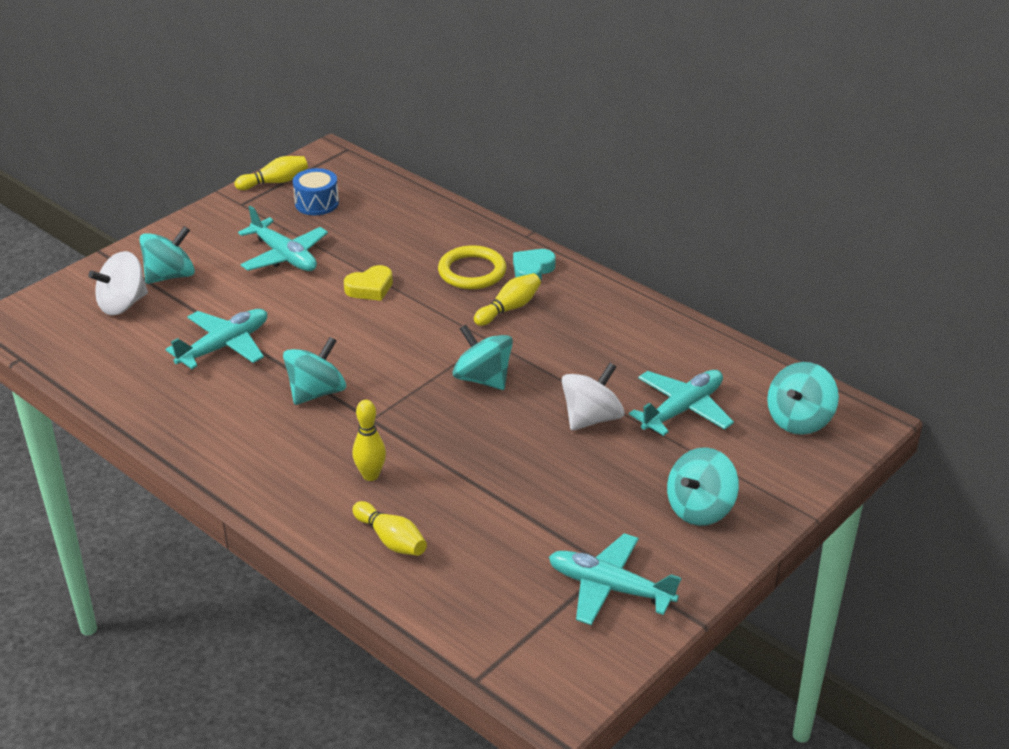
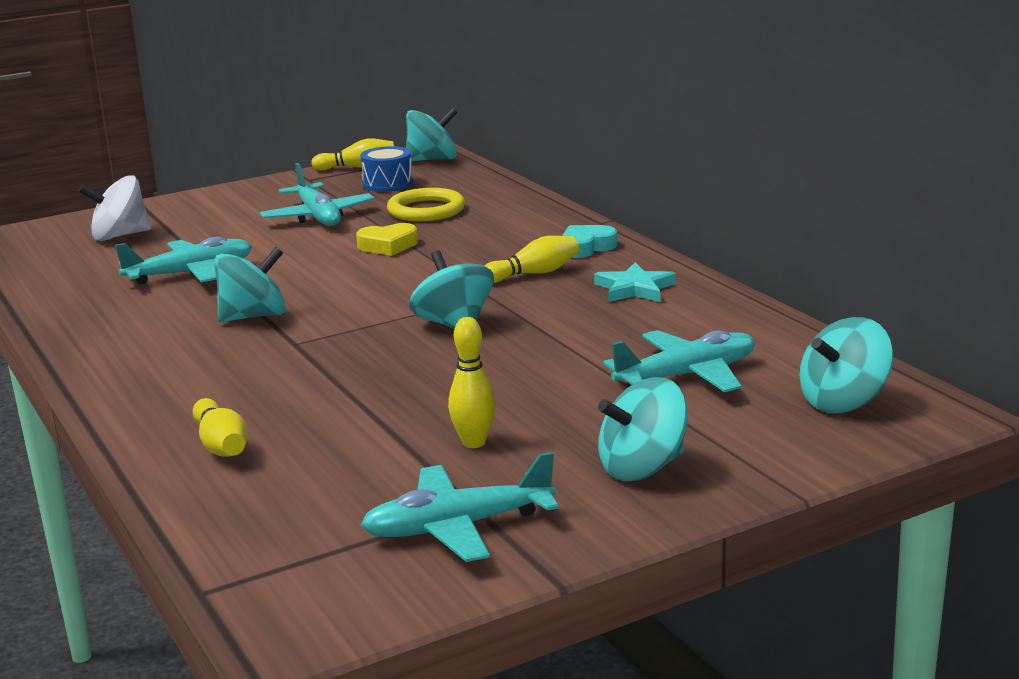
camera: 20 degrees right, 15 degrees down
turquoise spinning top [139,226,195,284] -> turquoise spinning top moved to [406,108,458,161]
yellow bowling pin [353,400,386,481] -> yellow bowling pin moved to [448,317,496,448]
yellow ring [438,245,506,289] -> yellow ring moved to [387,188,465,221]
turquoise plane [549,533,682,625] -> turquoise plane turned 60 degrees counterclockwise [361,452,559,562]
white spinning top [562,363,625,431] -> none
none -> turquoise star [594,262,676,302]

